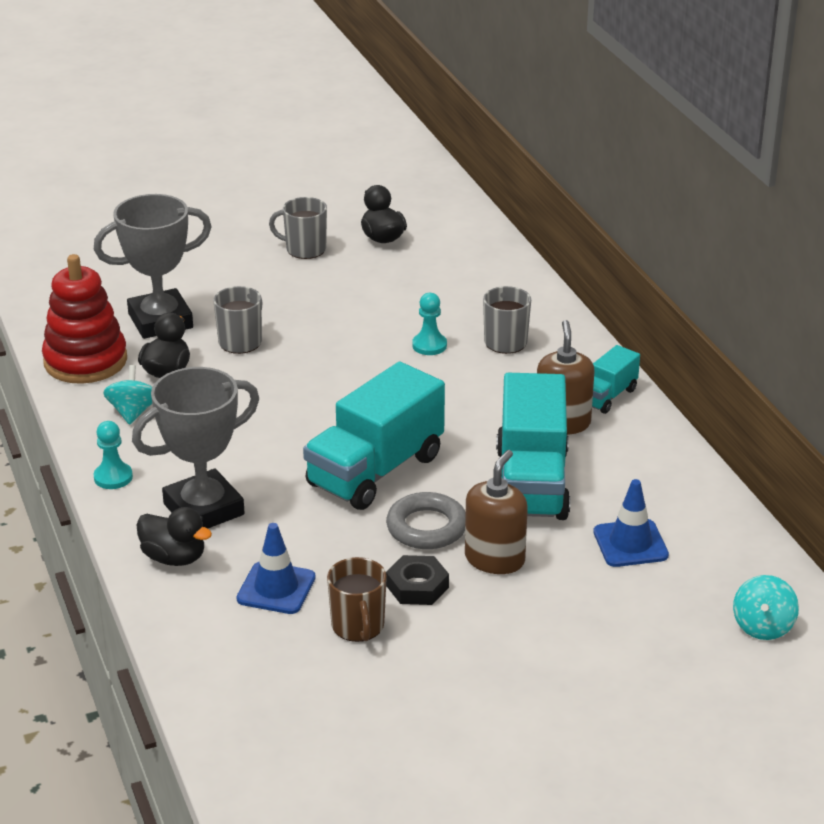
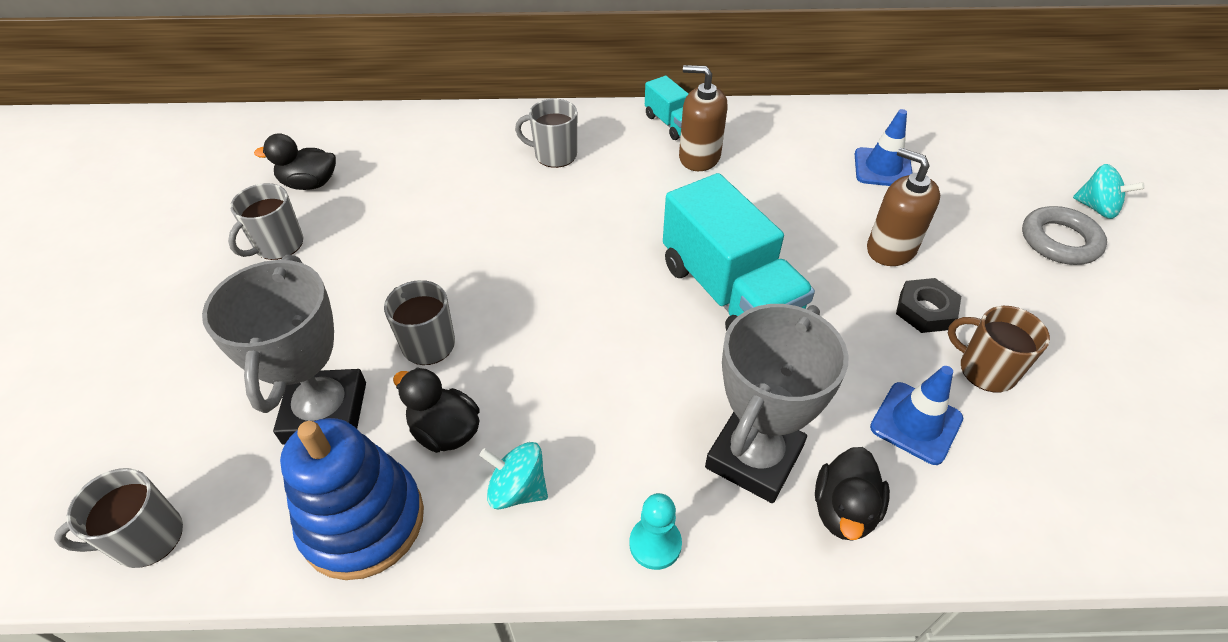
camera: 70 degrees left, 15 degrees up
red stacking toy [42,254,127,384] -> blue stacking toy [280,418,424,580]
grey trophy [132,367,259,529] -> grey trophy turned 45 degrees clockwise [705,304,848,503]
black duck [136,507,212,566] -> black duck turned 150 degrees clockwise [815,447,890,541]
brown mug [327,557,387,642] -> brown mug turned 150 degrees counterclockwise [948,306,1050,392]
grey ring [386,492,466,549] -> grey ring moved to [1022,206,1107,265]
turquoise pawn [412,293,447,355] -> none
turquoise truck [496,373,570,520] -> none
turquoise spinning top [733,575,799,640] -> turquoise spinning top moved to [1073,164,1145,219]
none -> grey mug [54,468,183,568]

